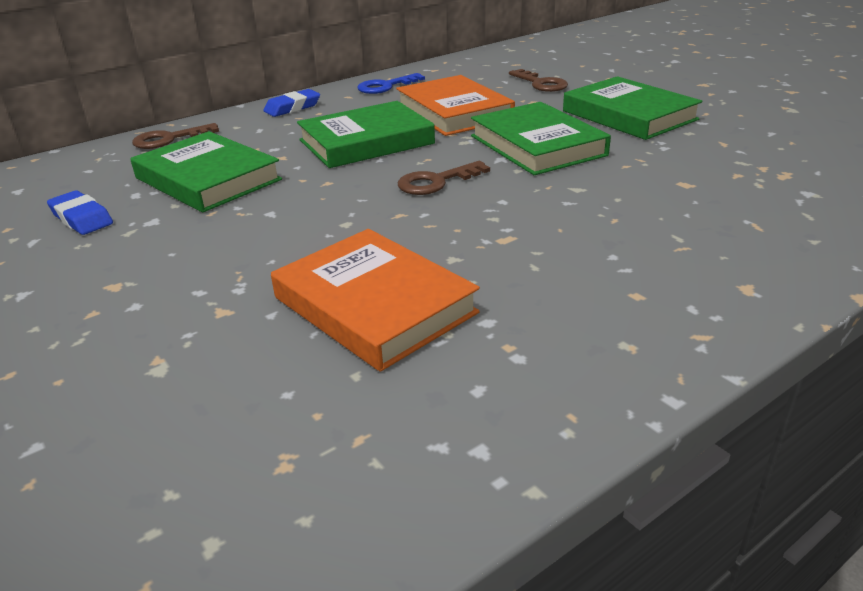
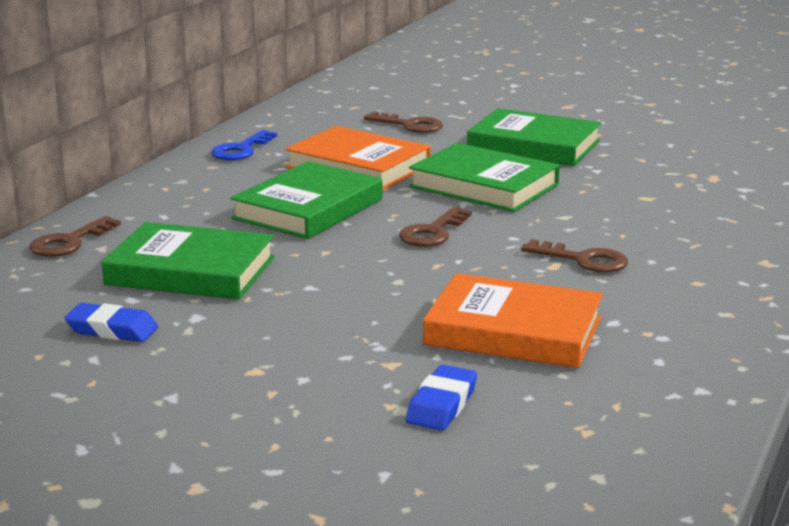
camera: 30 degrees left, 10 degrees down
blue eraser [263,89,320,117] -> blue eraser moved to [406,365,477,430]
none -> brown key [521,239,628,273]

